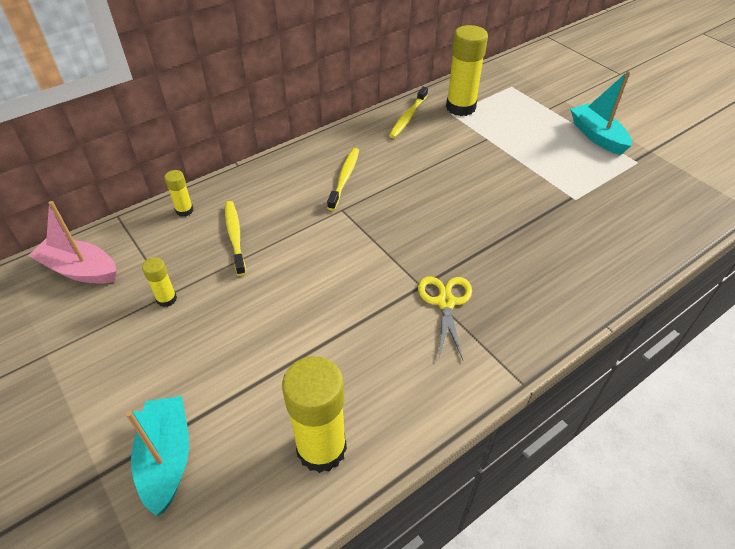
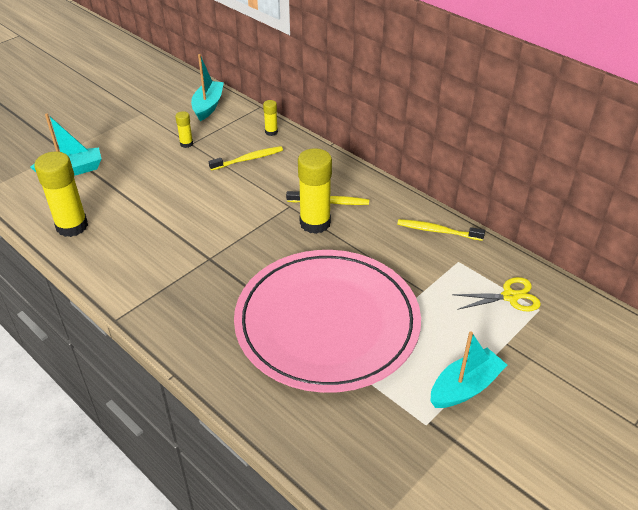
camera: 80 degrees right, 5 degrees down
pink boat [28,201,116,283] -> turquoise boat [191,54,224,121]
yellow scissors [418,277,472,360] -> yellow scissors moved to [452,277,541,312]
yellow glue stick [446,25,488,116] -> yellow glue stick moved to [298,148,332,234]
none -> pink plate [234,250,421,393]

